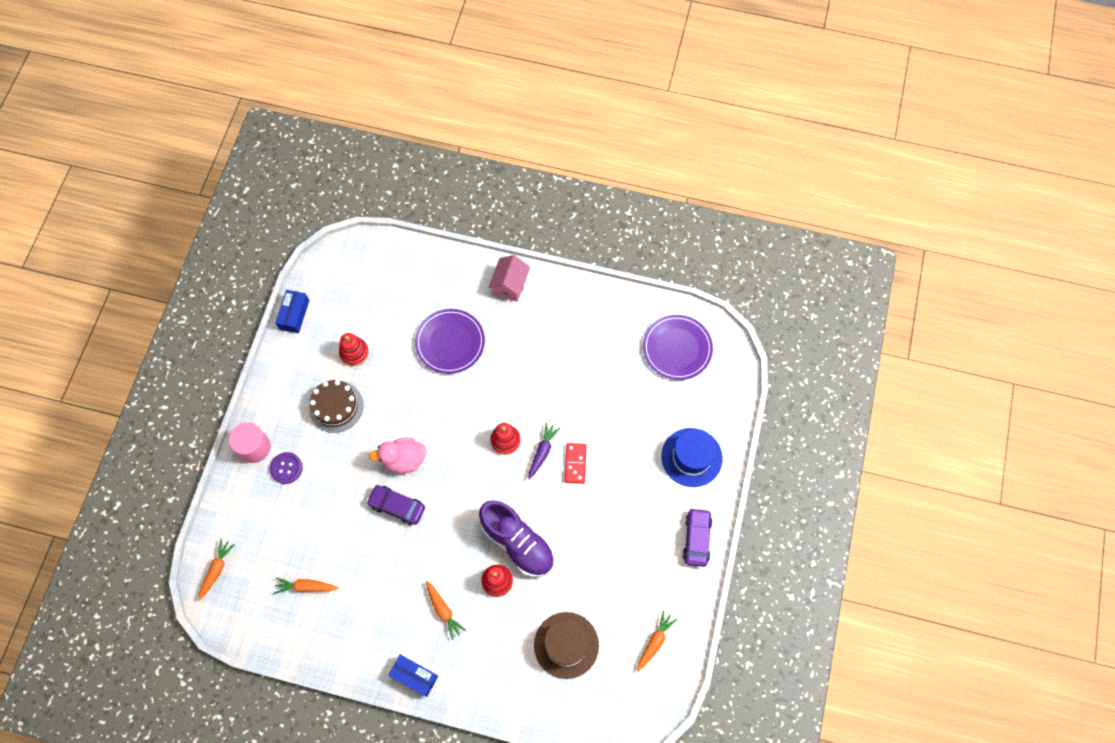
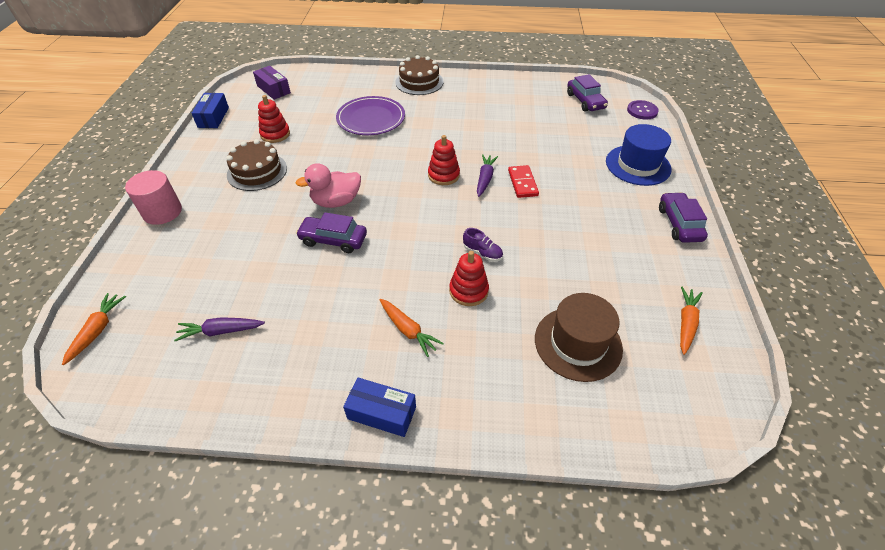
camera: 10 degrees left, 20 degrees down
purple button [270,452,303,484] -> purple button moved to [627,100,659,120]
orange carrot [274,578,339,594] -> purple carrot [174,317,265,341]
purple shoe [479,500,554,577] -> purple shoe [463,228,503,262], size x0.41
pink house [489,255,530,302] -> brown cake [395,55,443,95]
purple plate [643,315,713,380] -> purple car [567,74,608,112]
none -> purple box [253,66,291,100]

